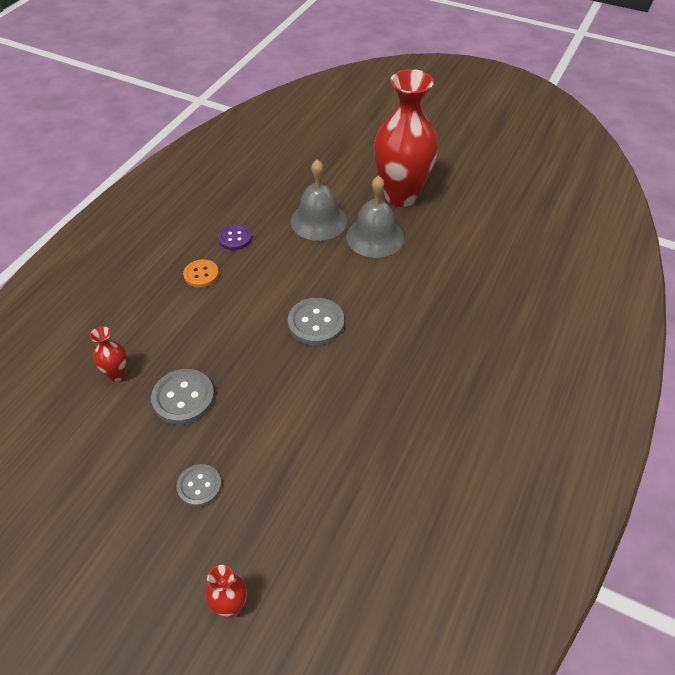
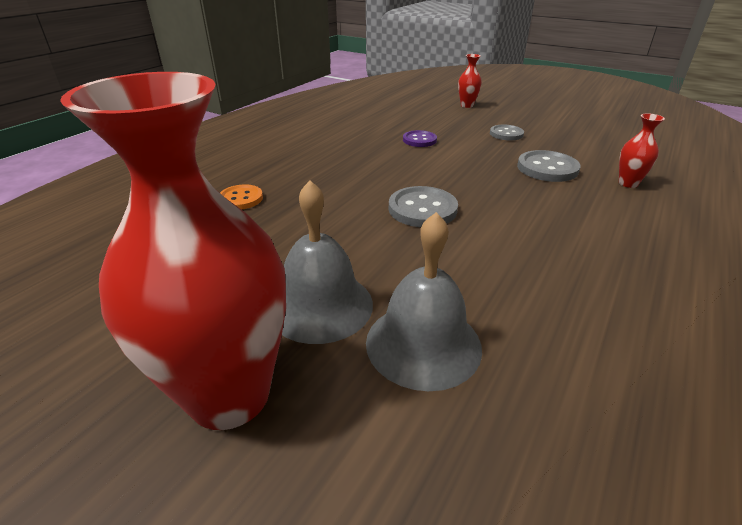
camera: 175 degrees left, 15 degrees down
orange button [183,259,219,288] -> orange button moved to [220,184,263,210]
purple button [218,224,252,250] -> purple button moved to [403,130,437,147]

